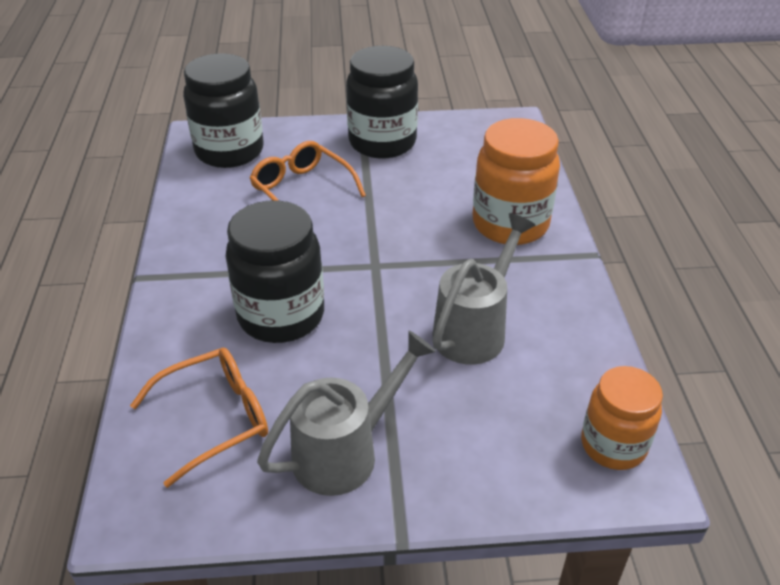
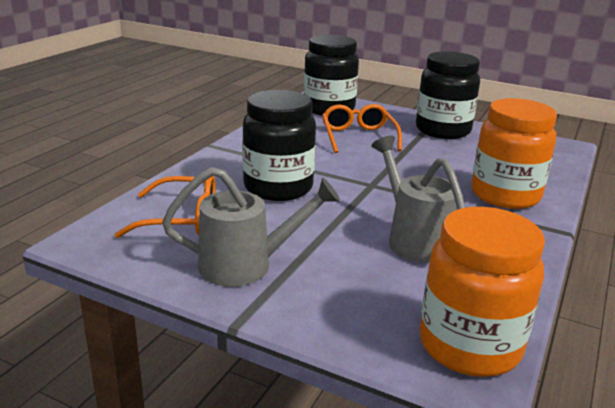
camera: 30 degrees right, 15 degrees down
grey watering can [432,213,536,365] -> grey watering can turned 90 degrees counterclockwise [371,136,466,263]
orange jar [581,366,663,470] -> orange jar [420,207,545,377], size x1.54

